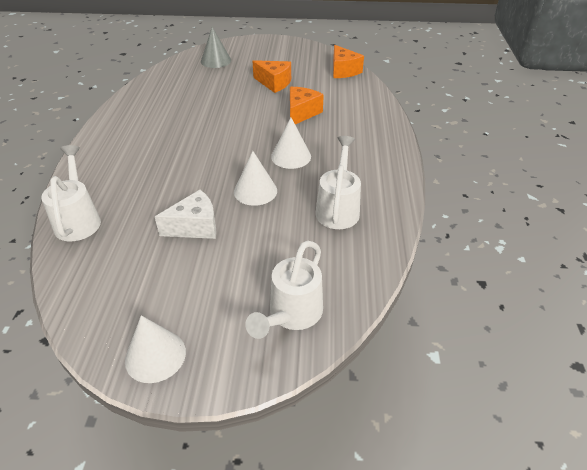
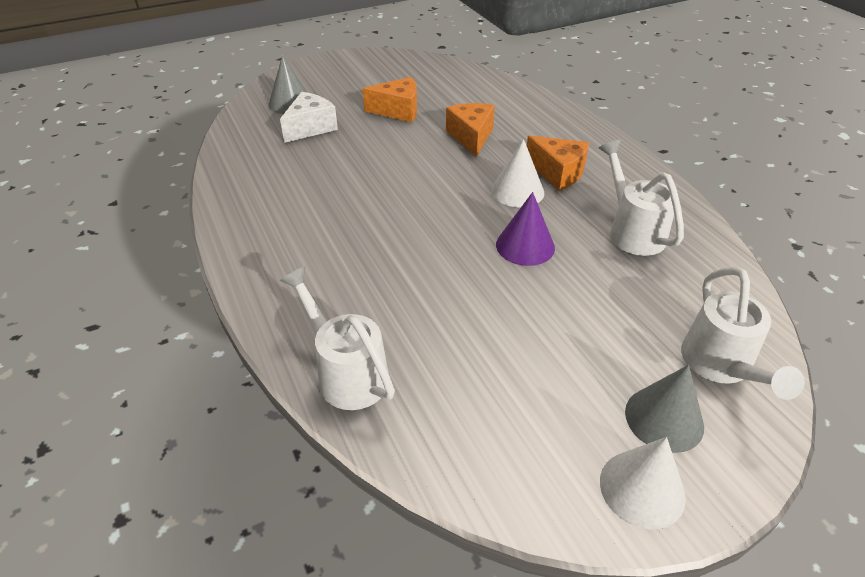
camera: 30 degrees left, 0 degrees up
white cheese [155,190,217,239] -> white cheese moved to [280,92,338,143]
white cone [234,151,277,206] -> purple cone [496,192,555,266]
orange cheese [333,45,364,78] -> orange cheese moved to [527,136,589,191]
none -> grey cone [625,365,704,453]

